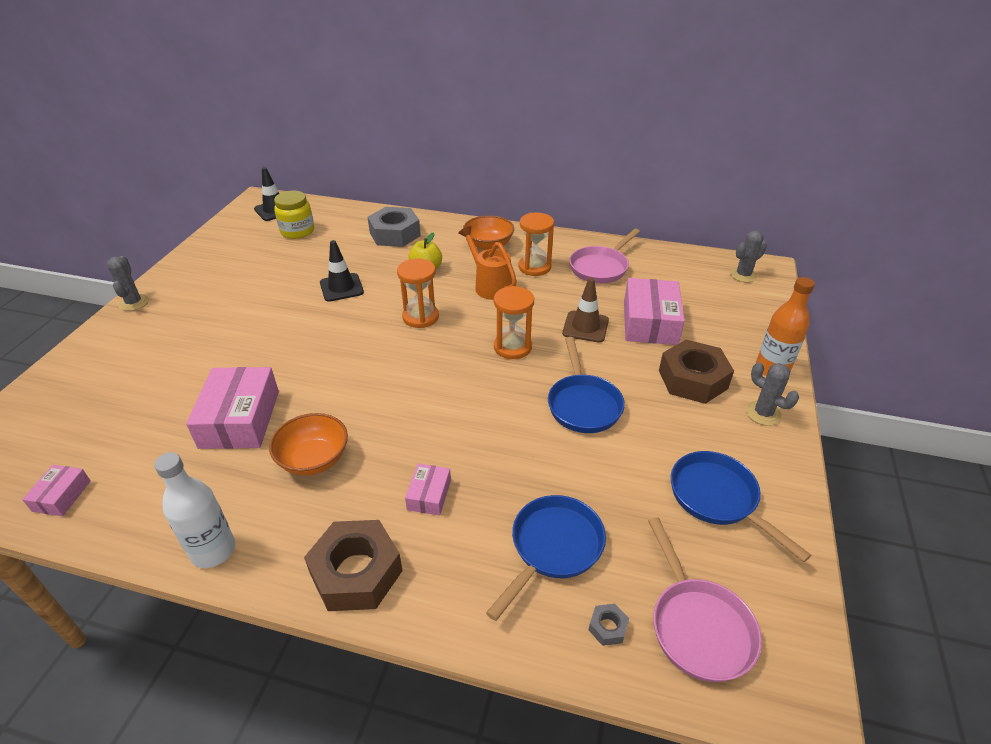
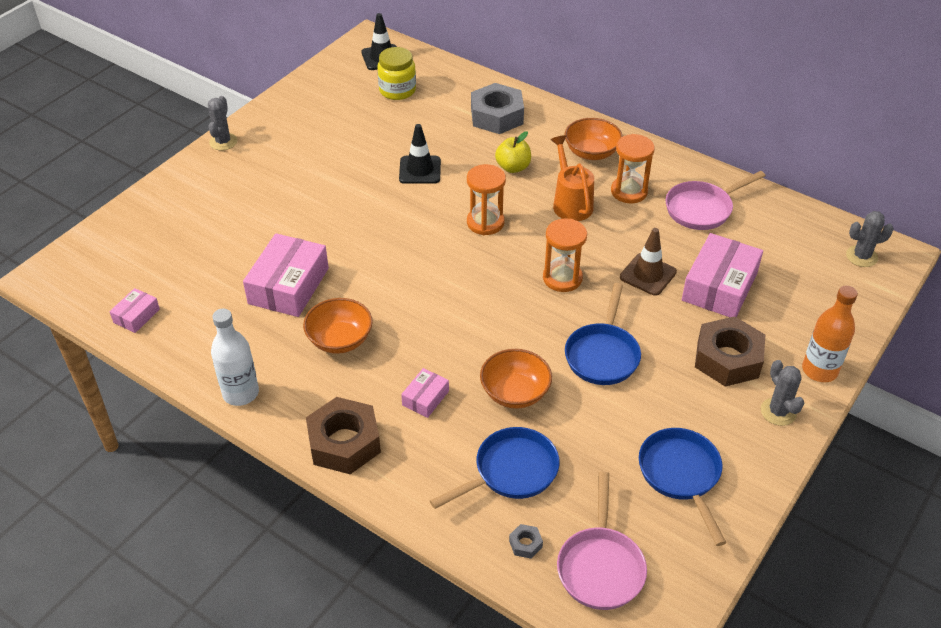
camera: 20 degrees right, 5 degrees up
none -> orange bowl [480,349,552,409]

